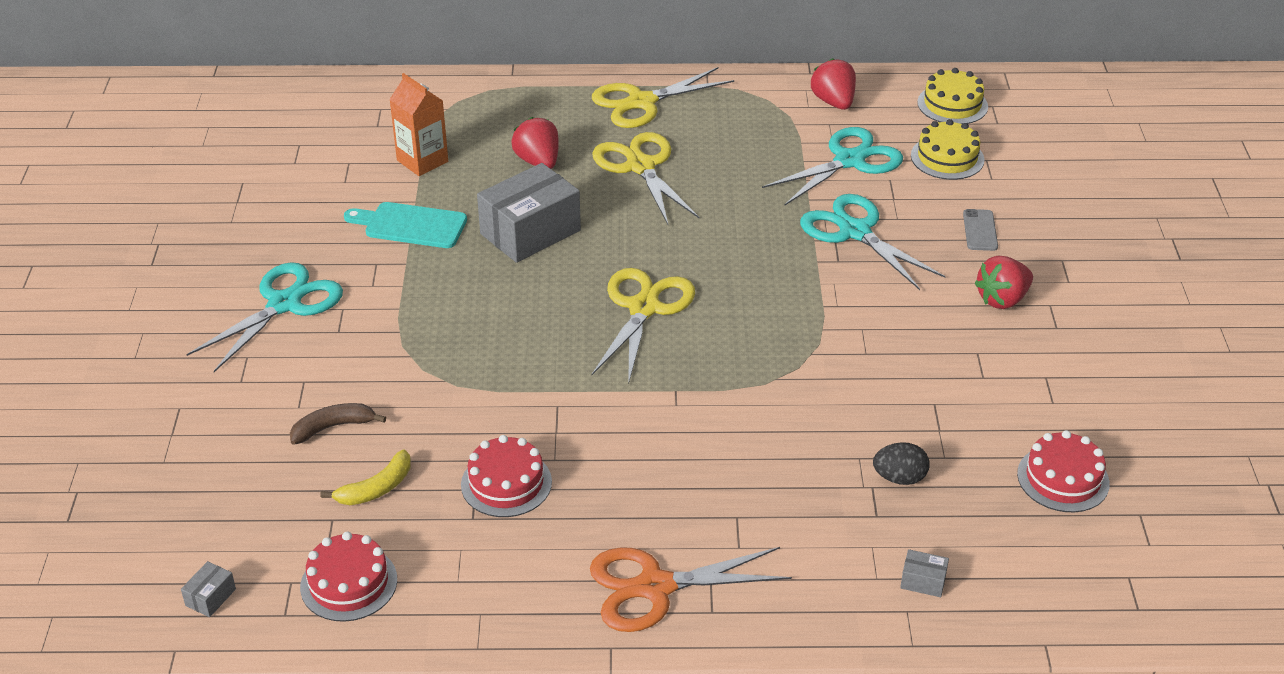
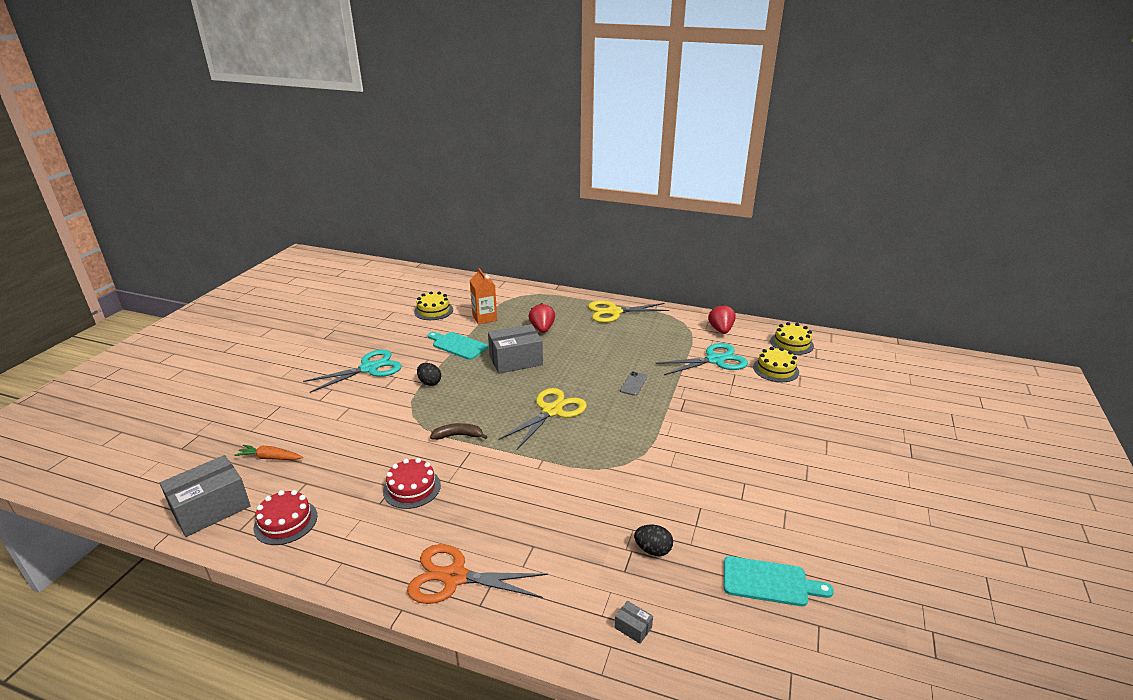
camera: 20 degrees right, 10 degrees down
grey box [181,561,236,617] -> grey box [160,455,251,537], size x2.46
brown banana [290,403,386,445] -> brown banana moved to [430,423,487,440]
yellow banana [320,450,411,505] -> none
yellow scissors [592,132,700,224] -> none
turquoise scissors [800,194,946,290] -> none
grey phone [963,209,998,251] -> grey phone moved to [620,372,647,396]
red strawberry [975,256,1033,309] -> none
red cake [1017,430,1110,512] -> turquoise cutting board [724,556,834,606]
none -> orange carrot [234,445,303,460]
none -> yellow cake [414,291,453,320]
none -> black egg [417,363,441,386]

